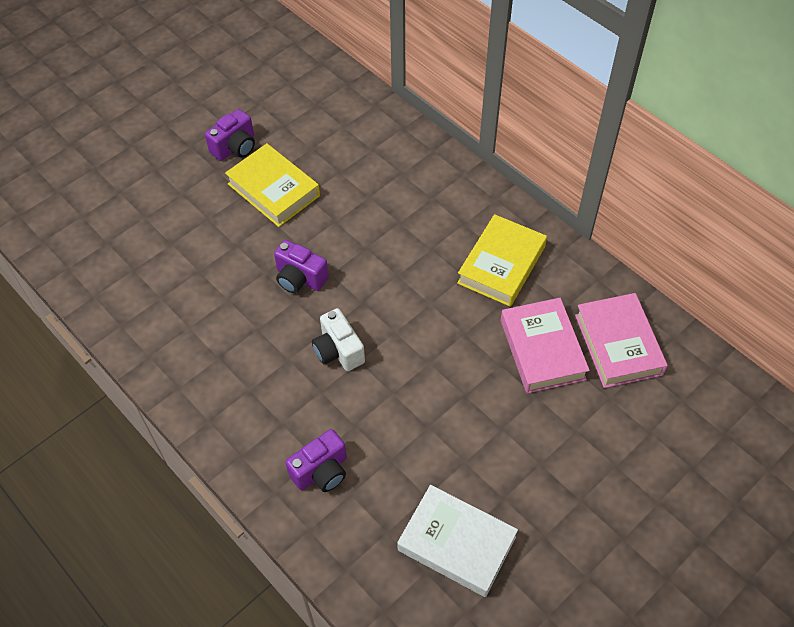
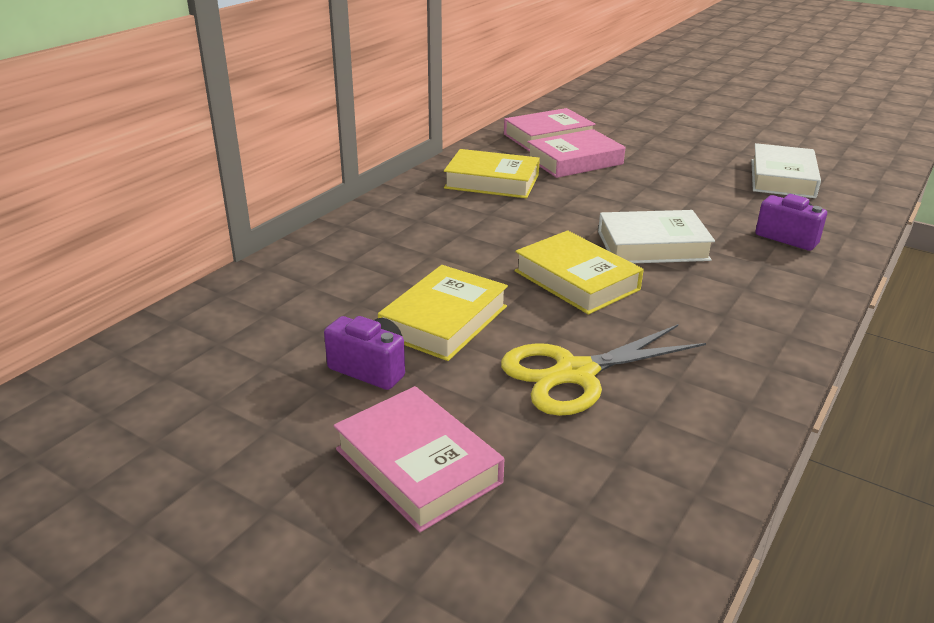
camera: 105 degrees left, 25 degrees down
purple camera [274,240,329,293] -> yellow book [515,230,644,315]
white camera [312,308,365,371] -> white book [598,210,715,263]
none -> pink book [334,386,504,532]
none -> yellow scissors [501,324,706,416]

